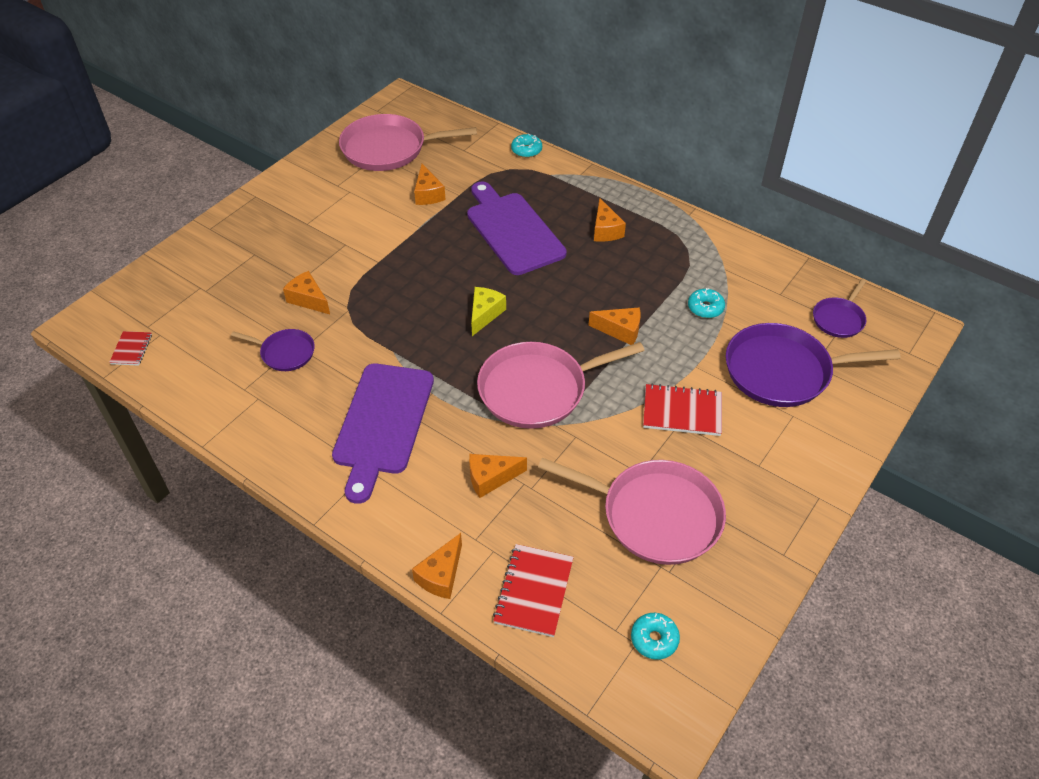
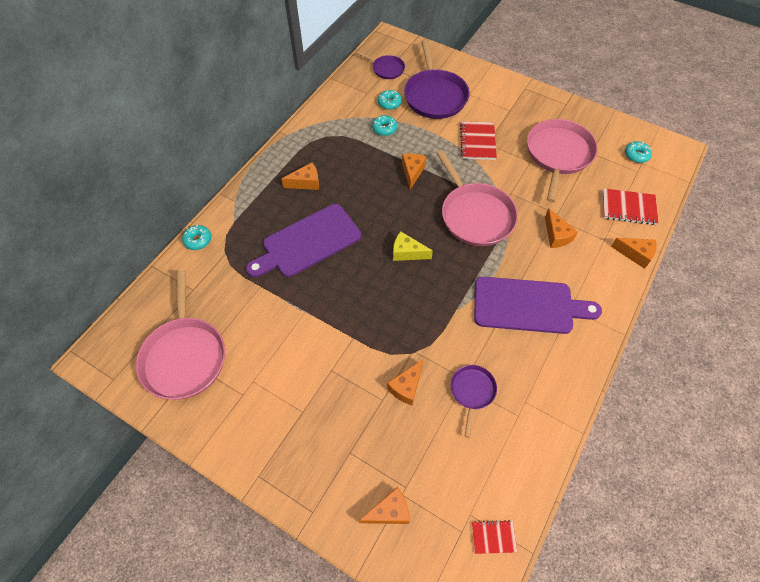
camera: 95 degrees left, 10 degrees up
orange cheese [414,164,446,205] -> orange cheese moved to [359,487,410,524]
none -> turquoise donut [378,90,402,110]

